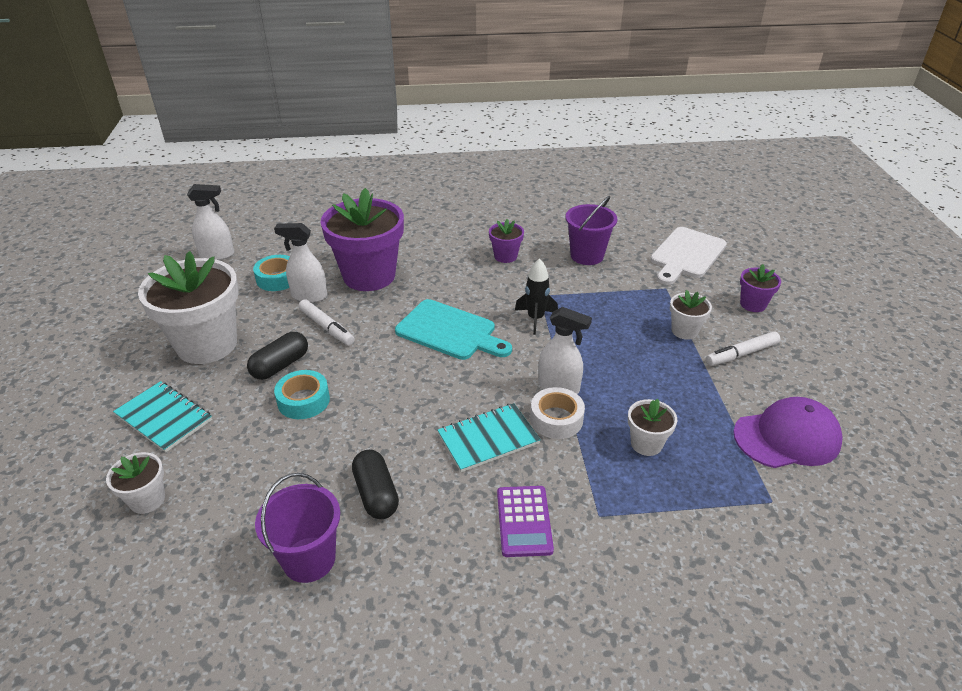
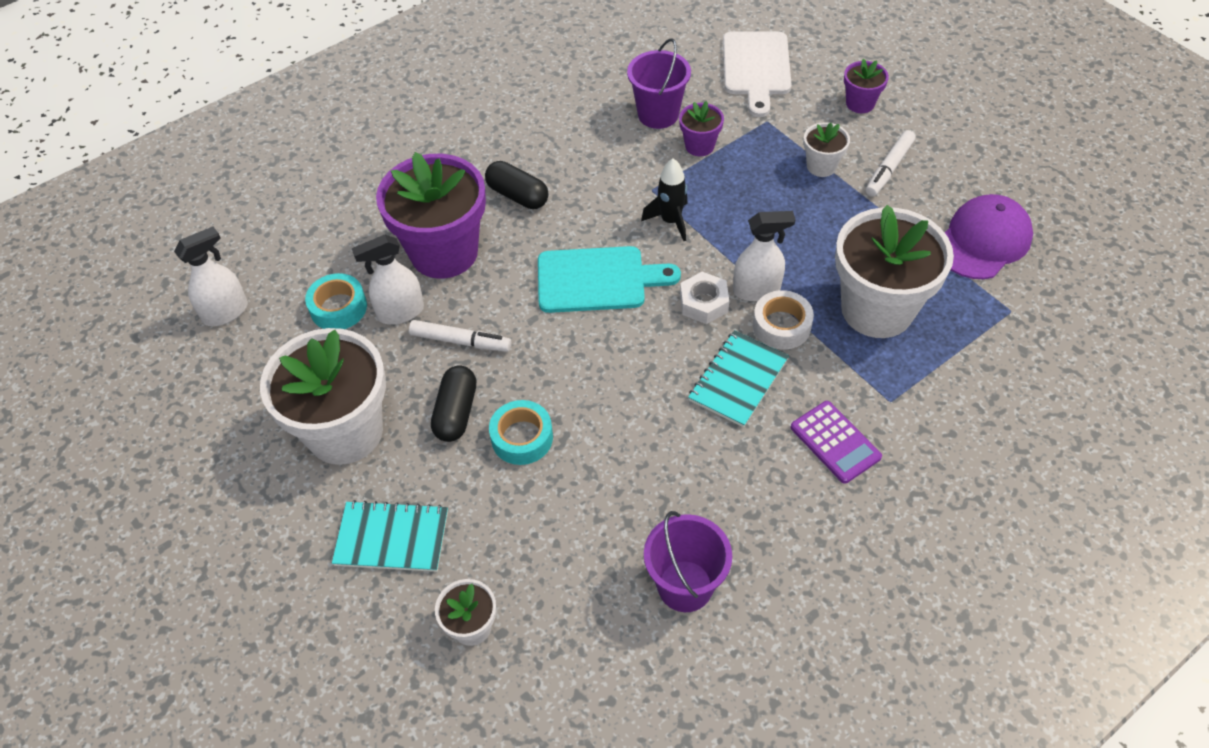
camera: 30 degrees left, 15 degrees up
black capsule [352,450,399,519] -> black capsule moved to [485,161,549,209]
purple flower pot [489,219,524,263] -> purple flower pot moved to [679,101,724,156]
white flower pot [628,399,677,456] -> white flower pot [835,205,954,338], size x2.17
none -> white nut [680,272,729,324]

